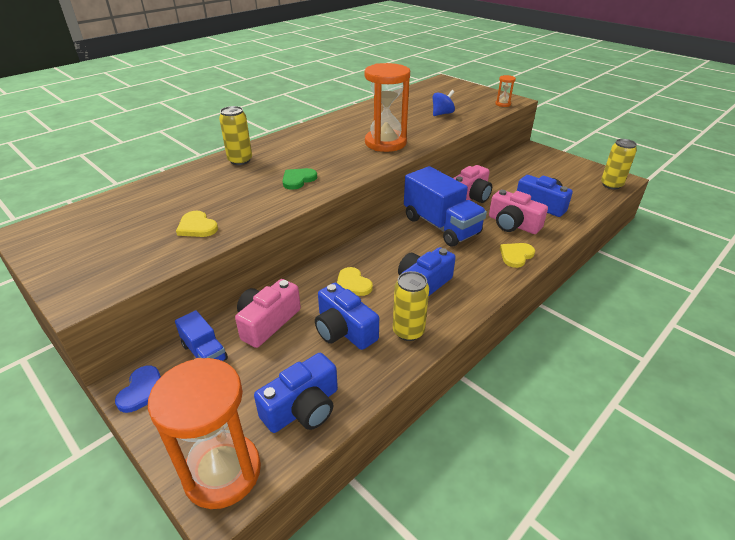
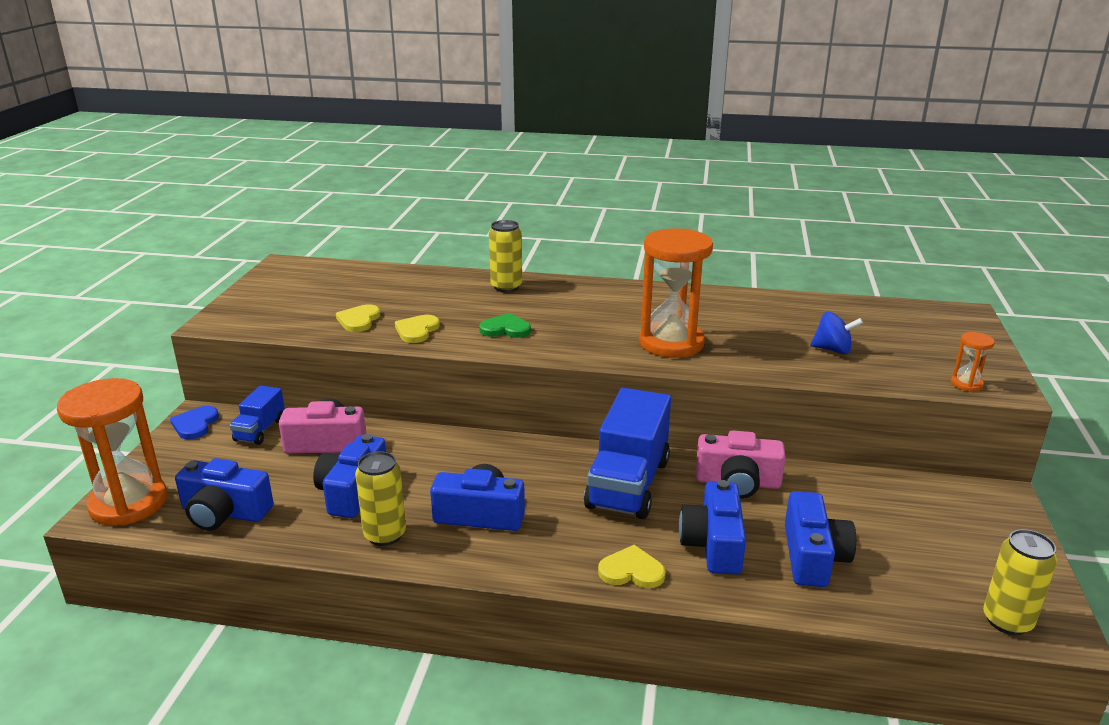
camera: 55 degrees right, 10 degrees down
blue heart [115,366,161,413] -> blue heart turned 120 degrees clockwise [170,406,219,439]
yellow heart [337,267,373,296] -> yellow heart moved to [395,315,440,343]
pink camera [489,190,548,234] -> blue camera [679,480,746,574]

